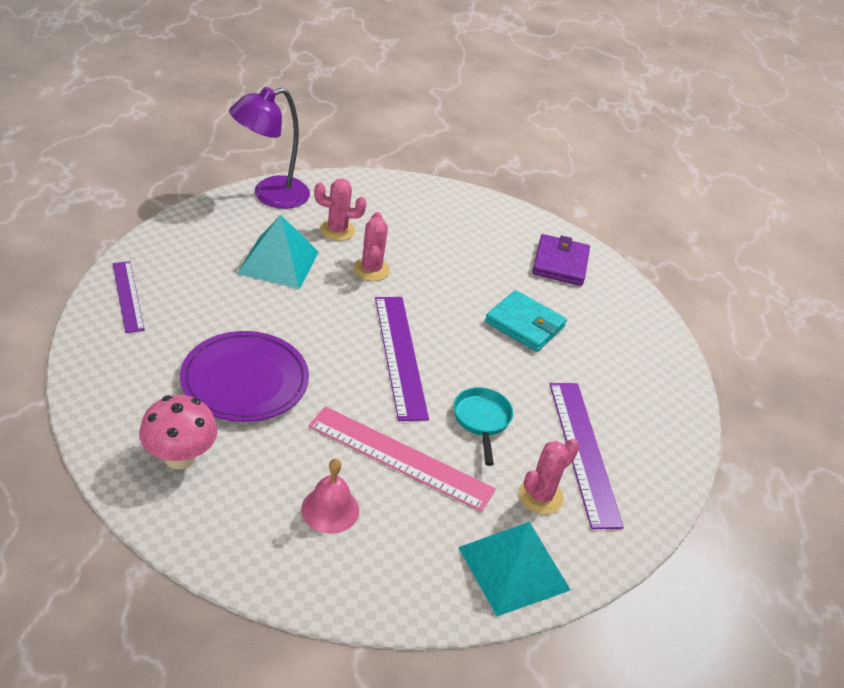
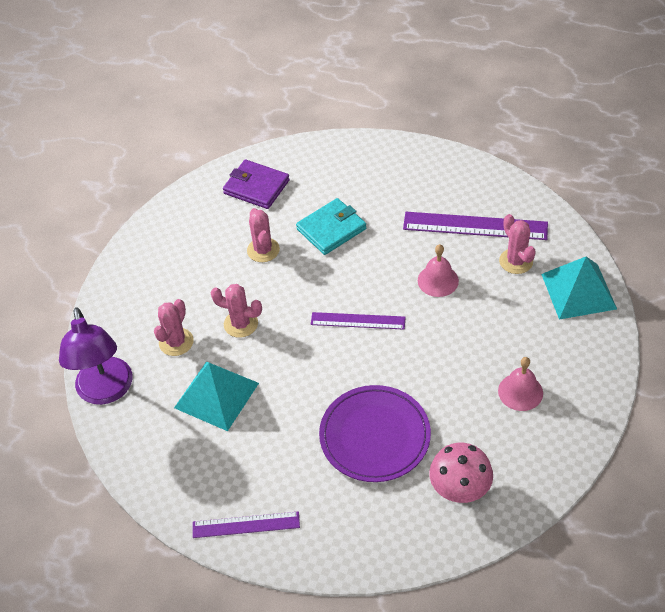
camera: 65 degrees left, 10 degrees up
pink ruler [308,406,496,512] -> none
purple ruler [375,297,429,421] -> purple ruler [311,312,405,330], size x0.62
turquoise pan [453,387,513,466] -> pink bell [418,244,459,297]
none -> pink cactus [247,208,280,262]

